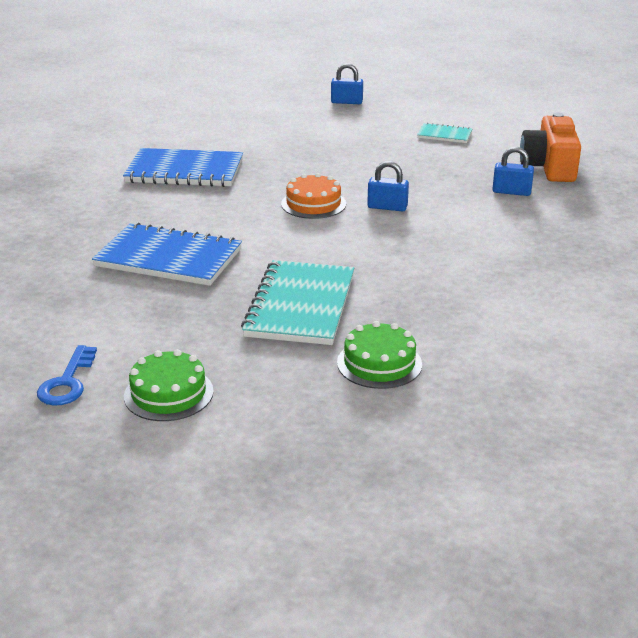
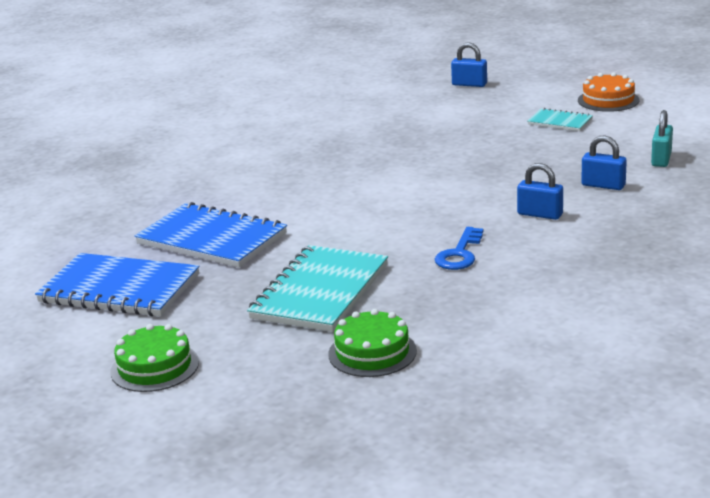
camera: 15 degrees right, 5 degrees down
blue key [37,345,97,406] -> blue key moved to [435,227,484,270]
blue notebook [123,148,243,187] -> blue notebook moved to [35,253,199,316]
orange cake [281,173,346,219] -> orange cake moved to [578,72,640,112]
blue padlock [367,161,409,211] -> blue padlock moved to [517,163,563,220]
orange camera [520,113,581,182] -> turquoise padlock [651,110,673,167]

